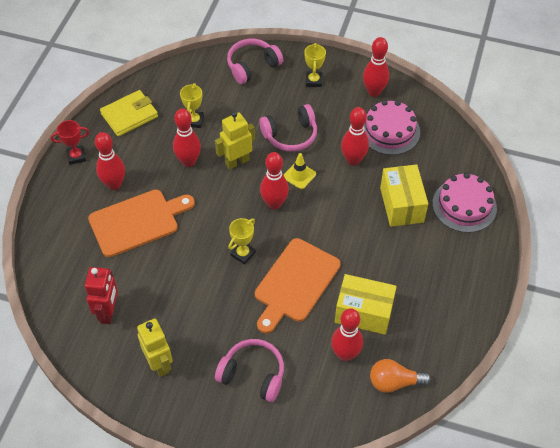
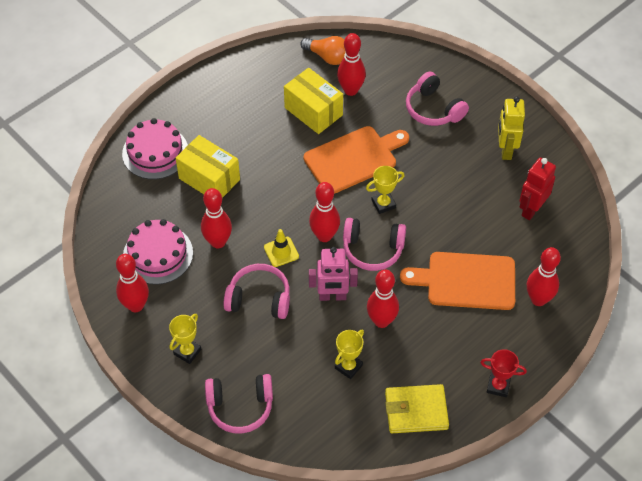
camera: 150 degrees left, 0 degrees up
red bowling pin [95,132,125,190] -> red bowling pin moved to [527,247,561,306]
yellow robot [215,111,255,170] -> pink robot [309,247,358,301]
yellow box [380,164,428,227] -> yellow box turned 75 degrees counterclockwise [176,135,240,198]
none -> pink headphones [343,218,406,271]

